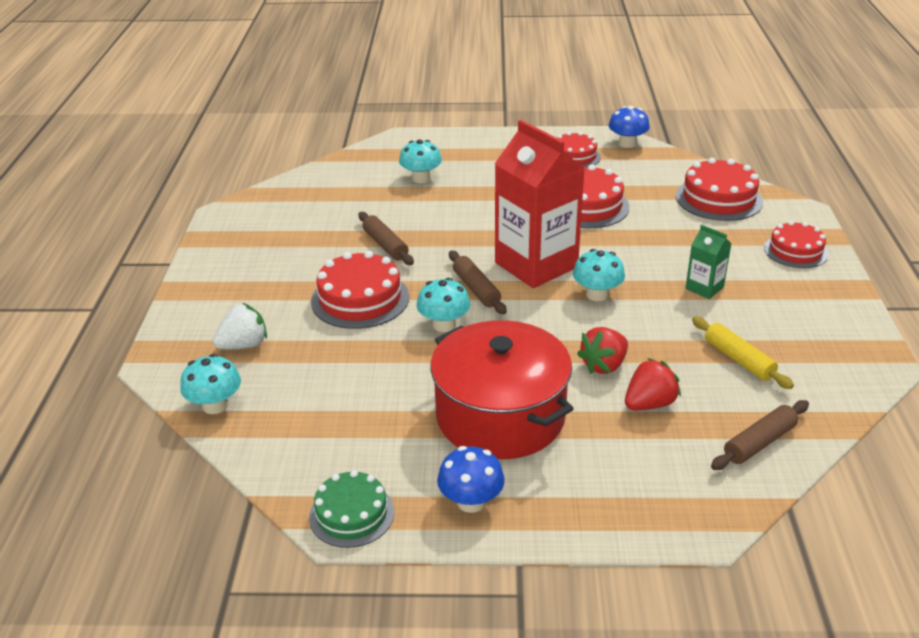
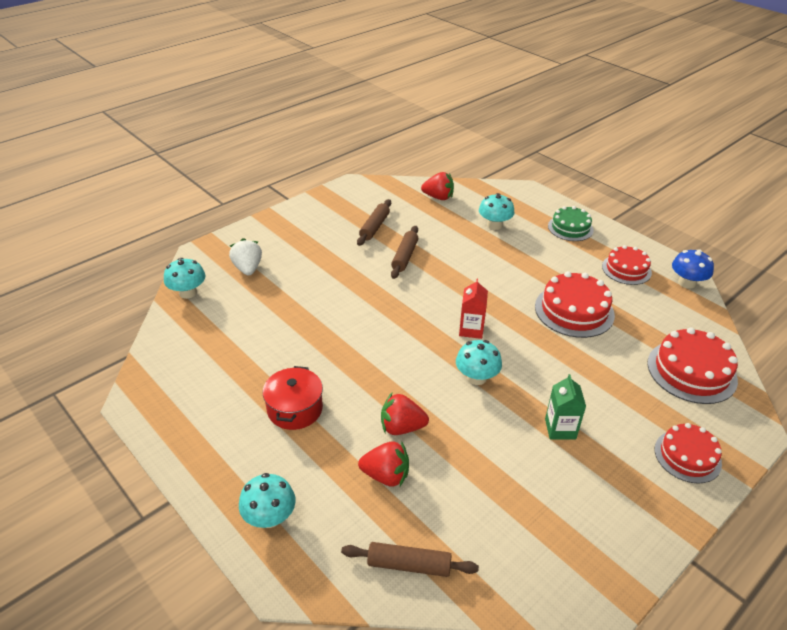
camera: 45 degrees right, 5 degrees up
white strawberry [213,303,267,349] -> white strawberry turned 120 degrees counterclockwise [229,238,262,276]
green cake [309,470,394,548] -> green cake moved to [548,206,594,241]
red cake [311,251,409,329] -> none
turquoise mushroom [417,278,470,332] -> turquoise mushroom moved to [239,473,296,528]
red pot [430,320,574,459] -> red pot [263,366,323,430], size x0.54
blue mushroom [437,446,505,513] -> none
brown rolling pin [449,251,507,314] -> brown rolling pin moved to [357,199,391,246]
red carton [495,120,585,288] -> red carton [459,279,488,339], size x0.45
yellow rolling pin [692,316,794,389] -> none
none -> red strawberry [421,172,454,200]

